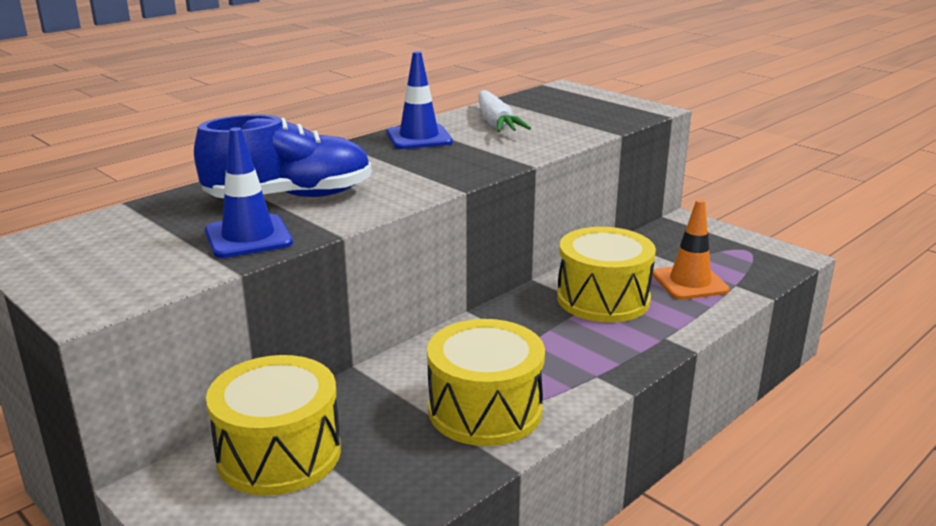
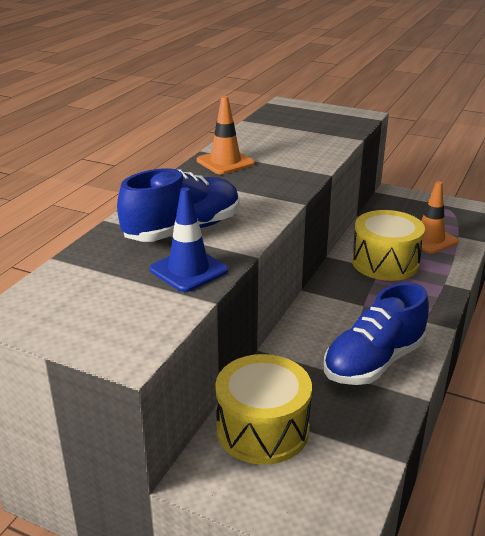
camera: 20 degrees left, 5 degrees up
blue traffic cone [387,51,453,149] -> orange traffic cone [197,96,255,174]
yellow drum [427,319,545,446] -> blue shoe [323,282,429,385]
white carrot [478,90,531,132] -> none

